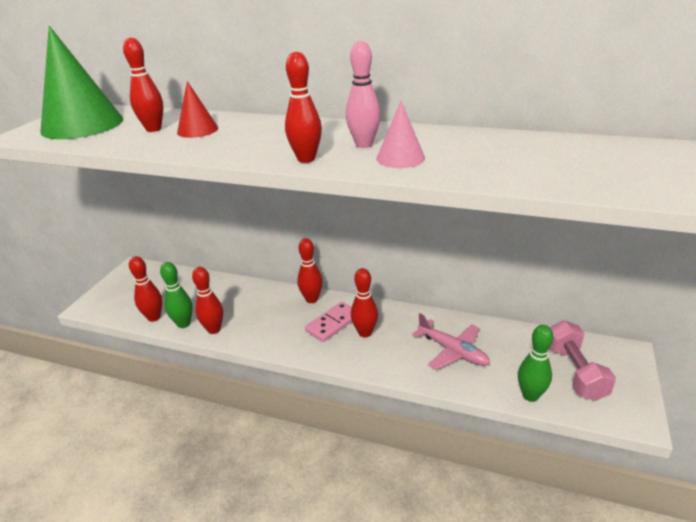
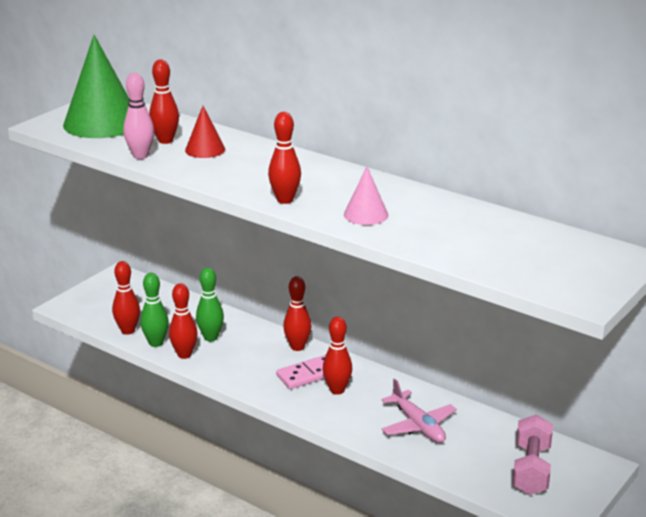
camera: 15 degrees right, 5 degrees down
pink bowling pin [346,41,381,148] -> pink bowling pin moved to [123,73,154,159]
green bowling pin [518,325,553,402] -> green bowling pin moved to [196,267,224,341]

